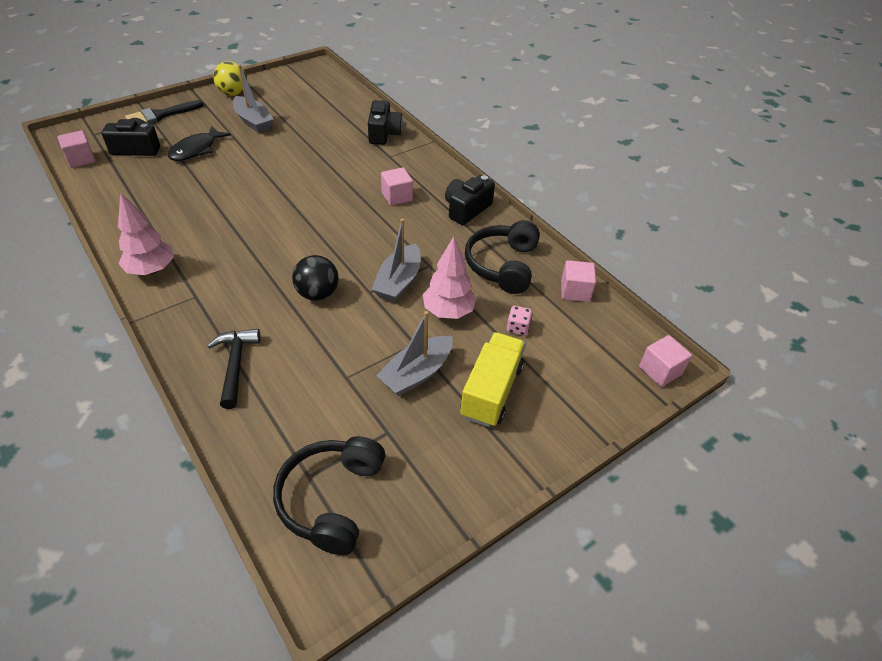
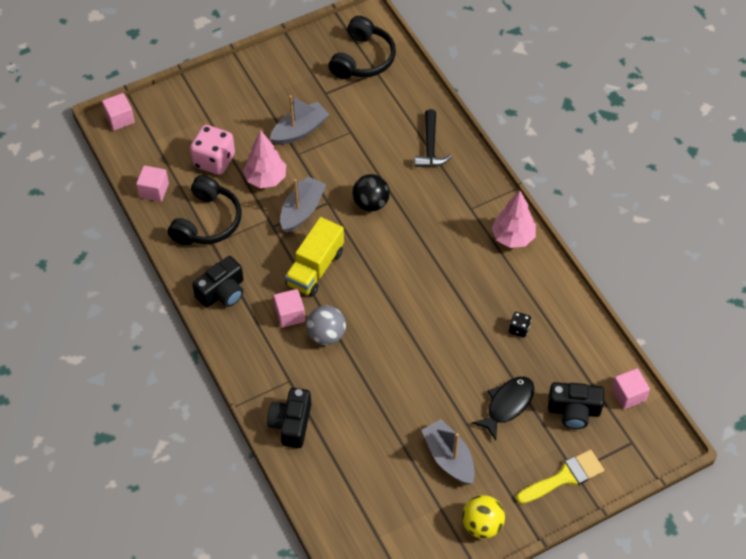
camera: 170 degrees left, 10 degrees up
black brush [125,100,204,124] -> yellow brush [516,450,604,504]
yellow truck [460,332,526,427] -> yellow truck moved to [285,217,344,296]
pink dice [507,306,532,336] -> pink dice [190,125,235,175], size x2.05
none -> grey ball [306,305,346,345]
none -> black dice [509,312,531,338]

